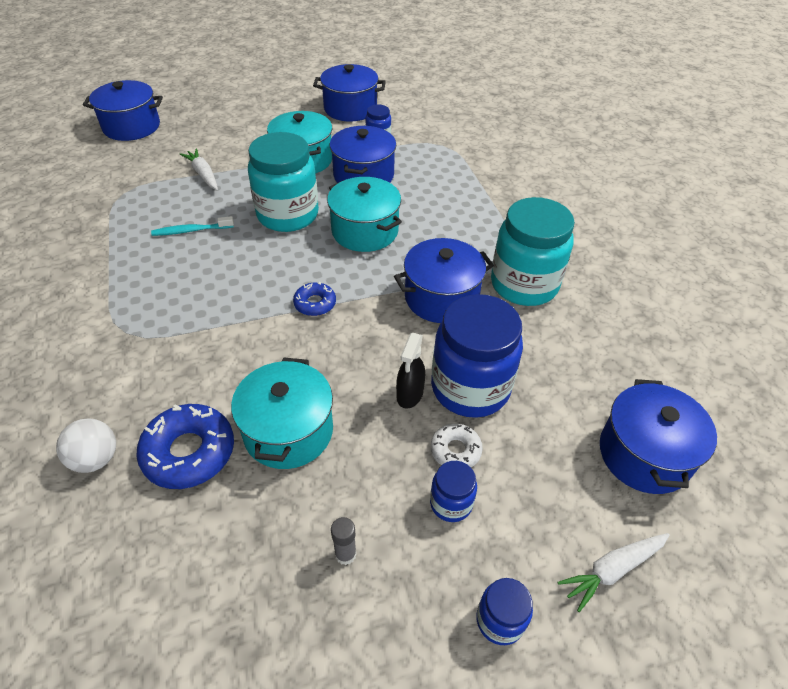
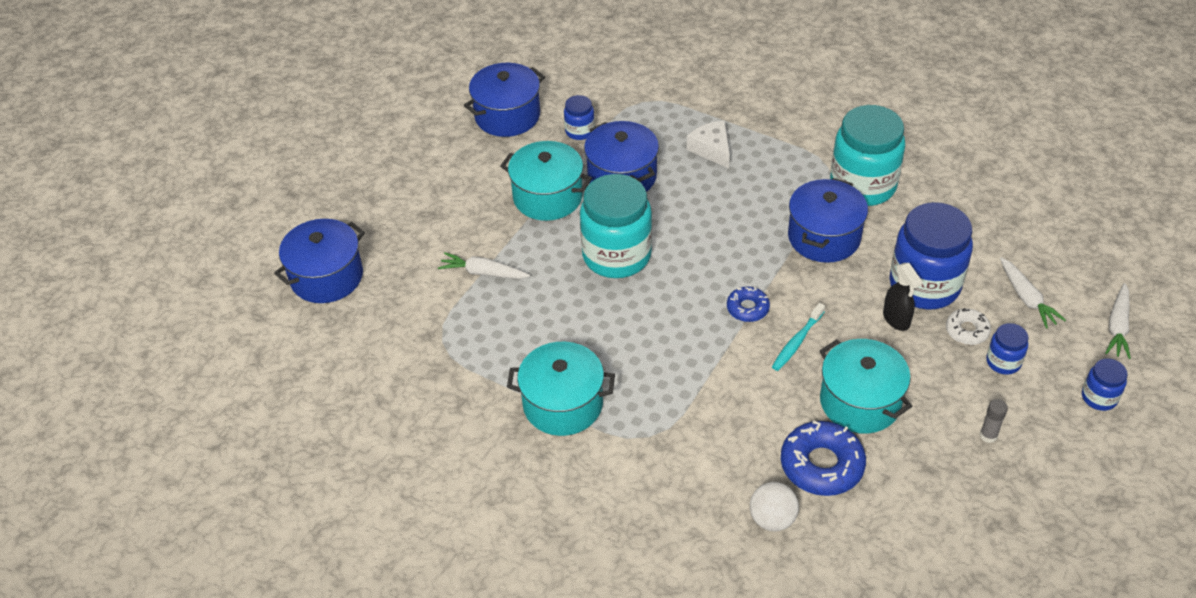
camera: 40 degrees left, 0 degrees up
turquoise toothbrush [151,216,234,236] -> turquoise toothbrush moved to [772,303,825,371]
turquoise pot [327,177,402,252] -> turquoise pot moved to [507,342,615,436]
blue pot [600,379,717,494] -> none
none -> white cheese [687,121,730,168]
none -> white carrot [1000,257,1066,328]

